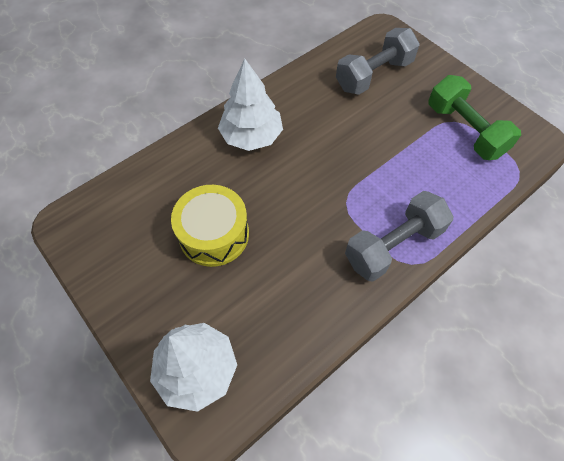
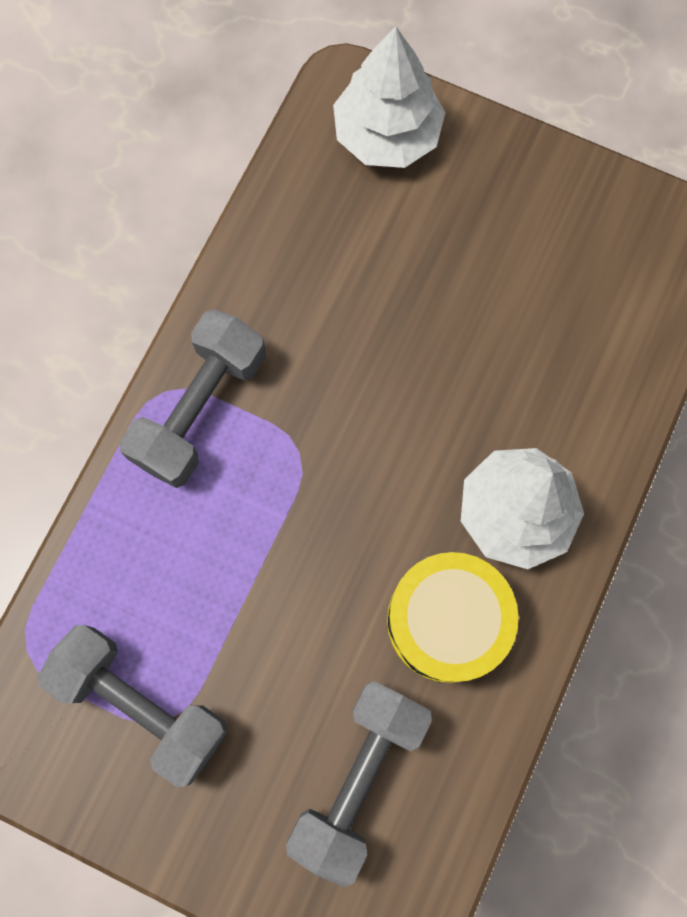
camera: 155 degrees right, 15 degrees up
yellow drum [171,185,249,267] -> yellow drum moved to [387,552,519,683]
green dumbbell [429,75,521,160] -> grey dumbbell [37,625,228,787]

